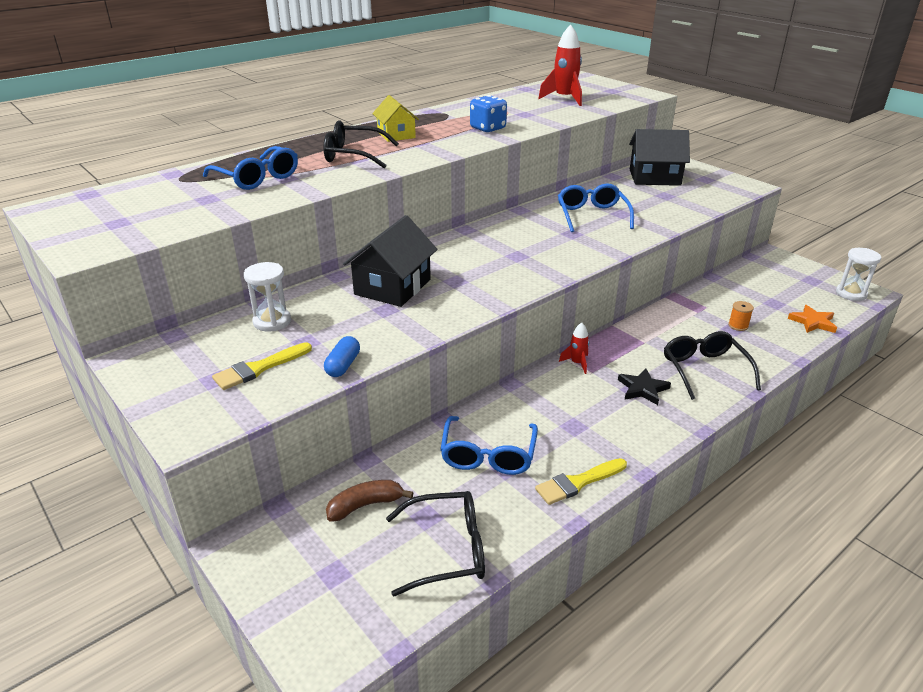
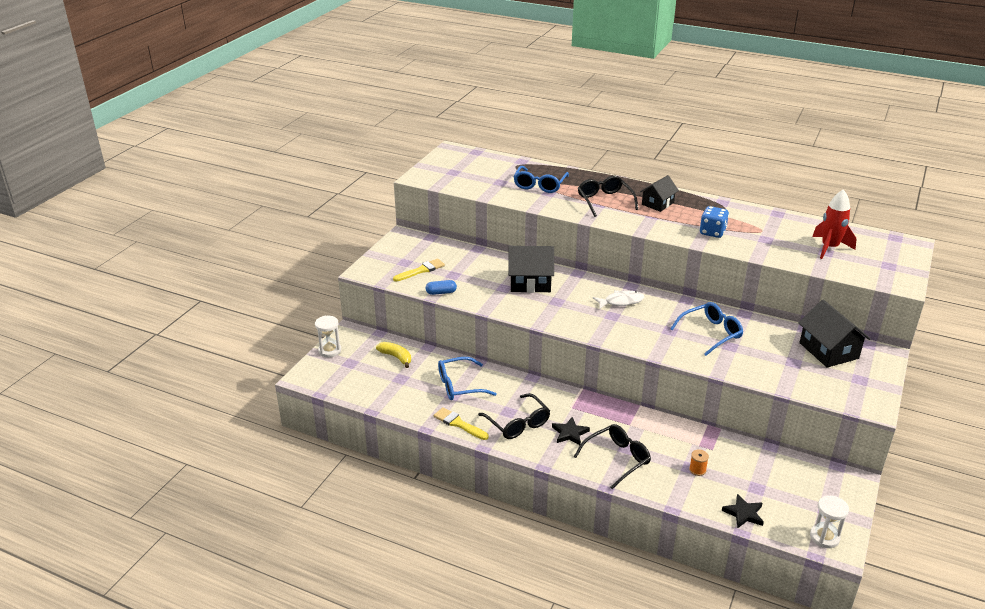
camera: 65 degrees right, 0 degrees up
yellow brush [212,342,312,390] -> yellow brush turned 120 degrees clockwise [393,259,445,282]
white hourglass [244,262,291,332] -> white hourglass moved to [315,316,341,357]
brown banana [326,480,413,522] -> yellow banana [376,342,411,368]
yellow house [372,95,419,142] -> black house [640,175,679,212]
black glasses [386,491,485,597] -> black glasses moved to [478,393,550,439]
red rocket [559,323,589,374] -> none
orange star [788,305,837,333] -> black star [722,494,764,528]
none -> white fish [593,290,644,309]

